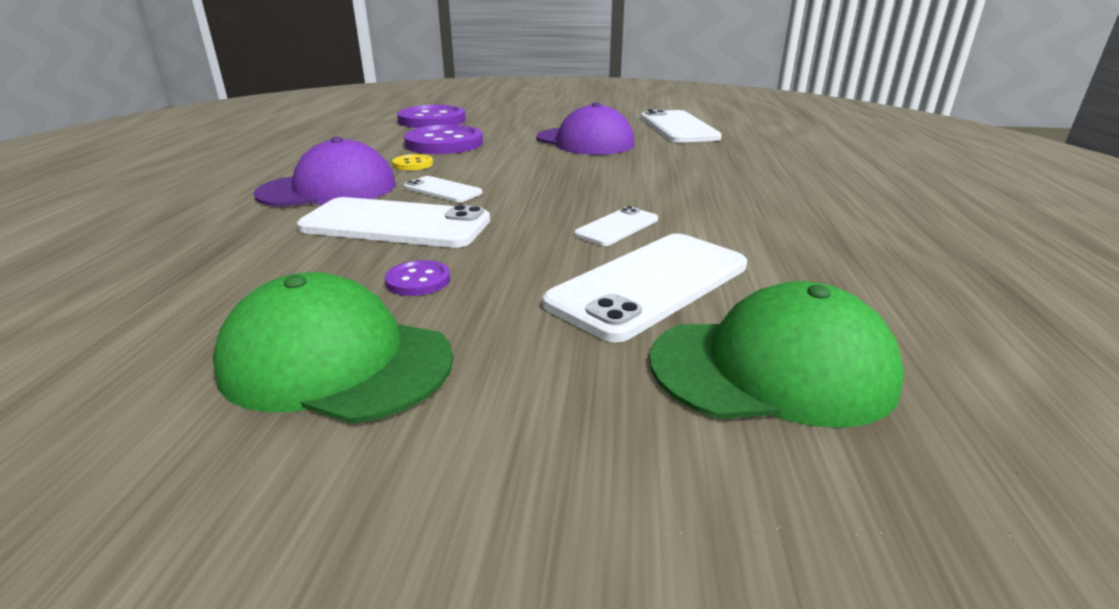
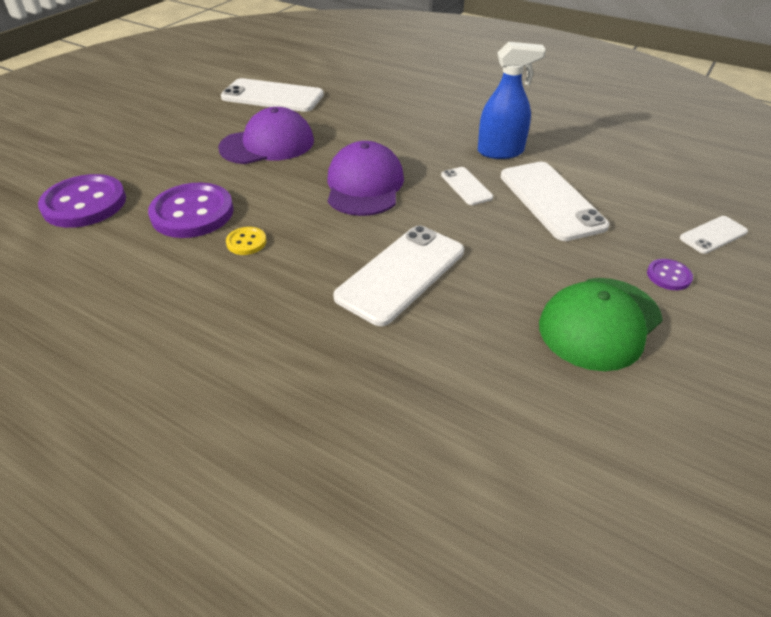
camera: 65 degrees left, 15 degrees up
purple cap [253,137,396,207] -> purple cap moved to [328,141,404,216]
purple button [385,260,450,296] -> purple button moved to [647,259,693,290]
white phone [404,176,482,202] -> white phone moved to [680,216,748,254]
green cap [649,281,904,428] -> none
none -> blue spray bottle [478,42,546,159]

